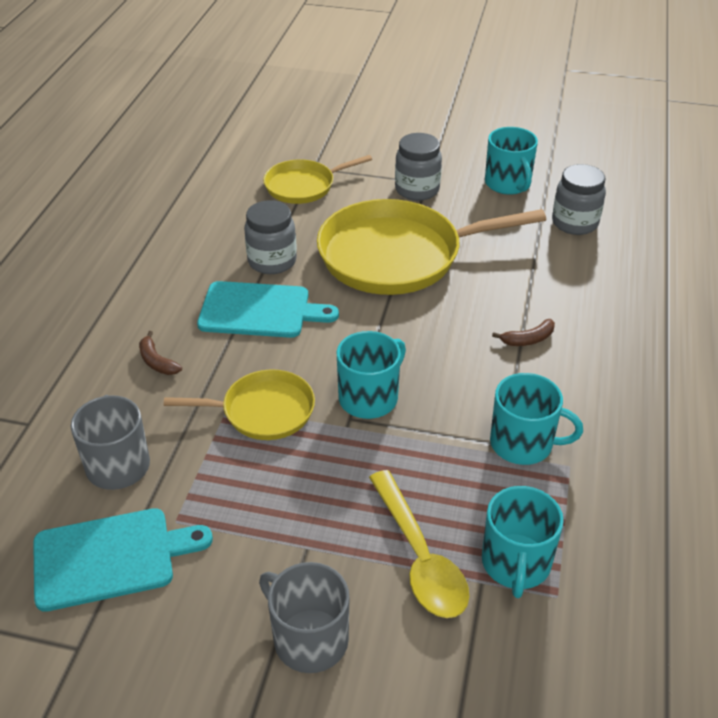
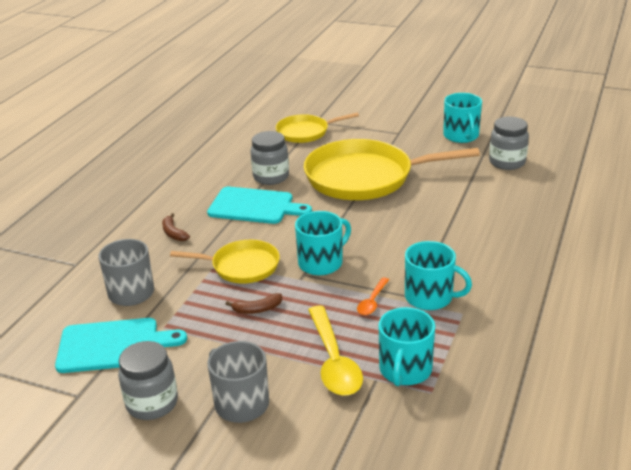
camera: 10 degrees right, 10 degrees down
grey jar [395,133,442,201] -> grey jar moved to [118,341,178,420]
brown banana [492,319,555,346] -> brown banana moved to [226,293,282,314]
none -> orange spoon [357,277,389,315]

